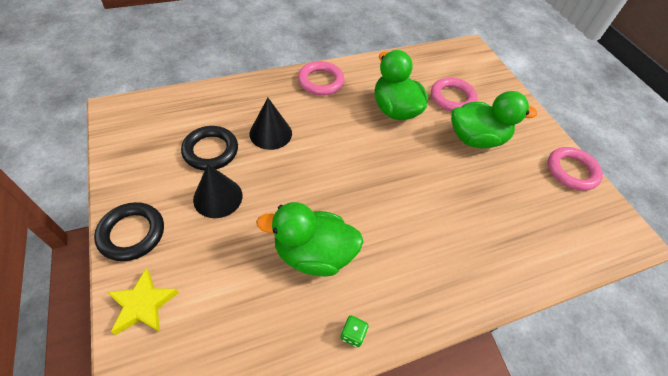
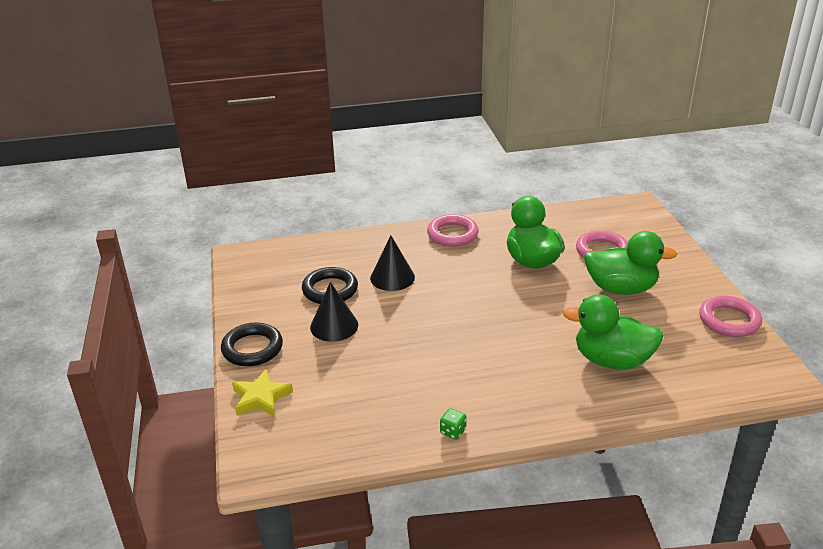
camera: 15 degrees right, 20 degrees down
green duck [256,202,364,277] -> green duck moved to [563,294,664,370]

